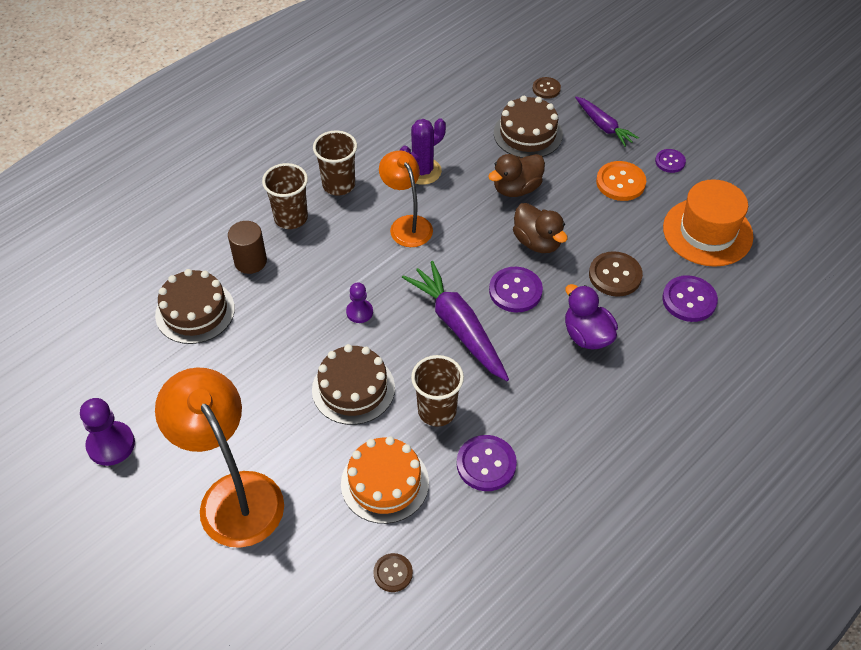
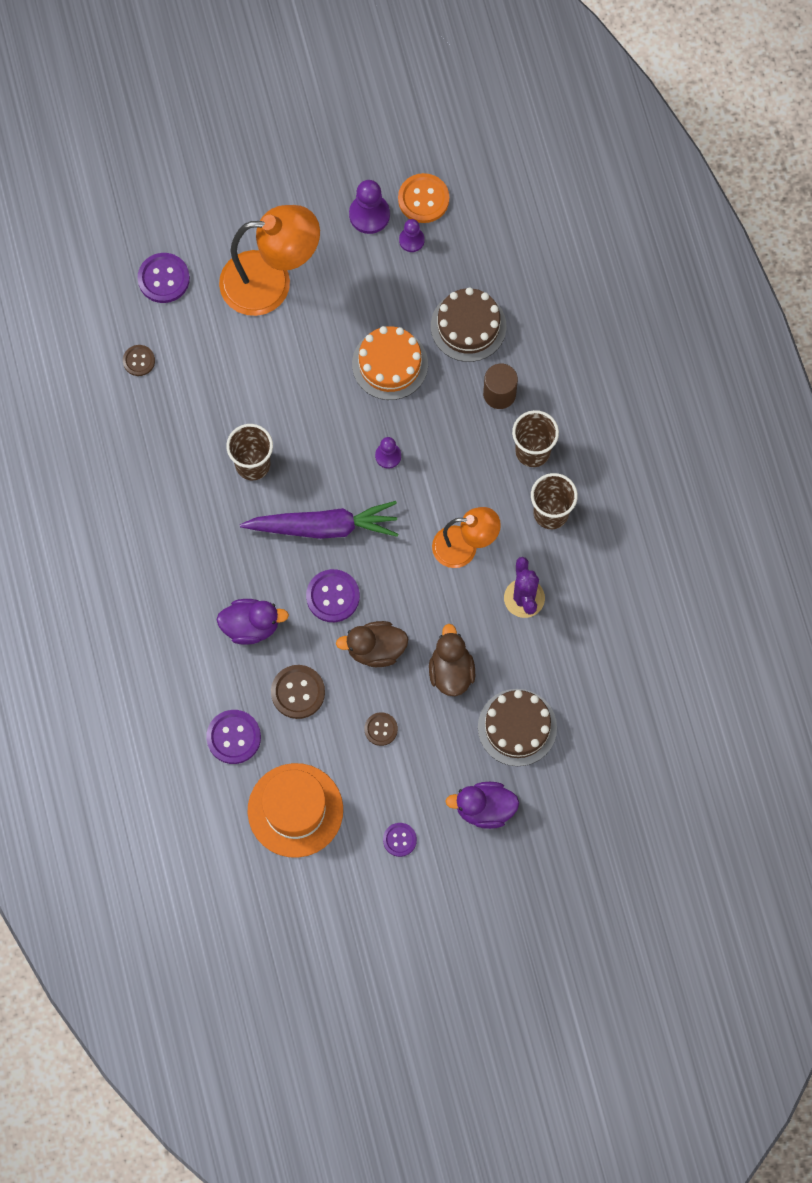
camera: 120 degrees right, 20 degrees up
brown cake [312,344,395,425] -> none
orange cake [341,436,429,524] -> orange cake moved to [352,326,428,400]
purple button [457,435,517,491] -> purple button moved to [138,253,190,303]
brown button [532,77,561,99] -> brown button moved to [364,712,398,746]
purple carrot [575,96,639,147] -> purple duck [445,782,519,829]
orange button [596,161,646,201] -> orange button moved to [398,173,449,223]
none -> purple pawn [399,219,425,252]

